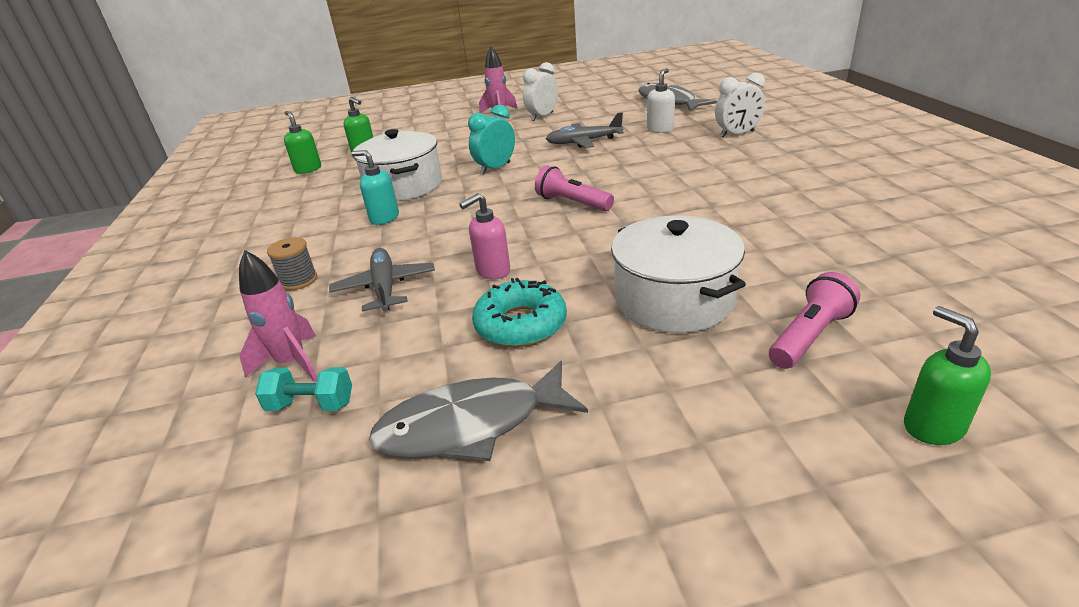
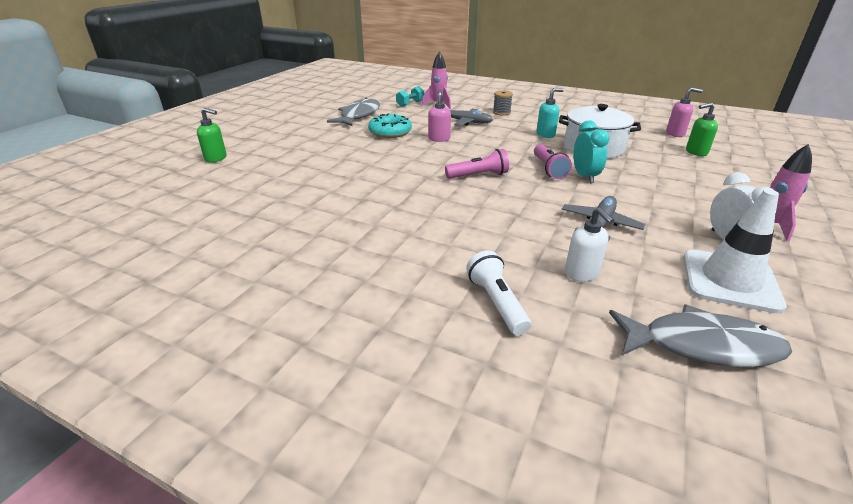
camera: 125 degrees right, 0 degrees up
green soap dispenser [284,111,321,174] -> pink soap dispenser [666,87,703,137]
white pot [611,216,746,333] -> none
white clock [715,72,765,137] -> white flashlight [466,250,531,336]
pink flashlight [769,272,860,369] -> pink flashlight moved to [534,144,572,179]
none -> white traffic cone [683,189,787,314]

